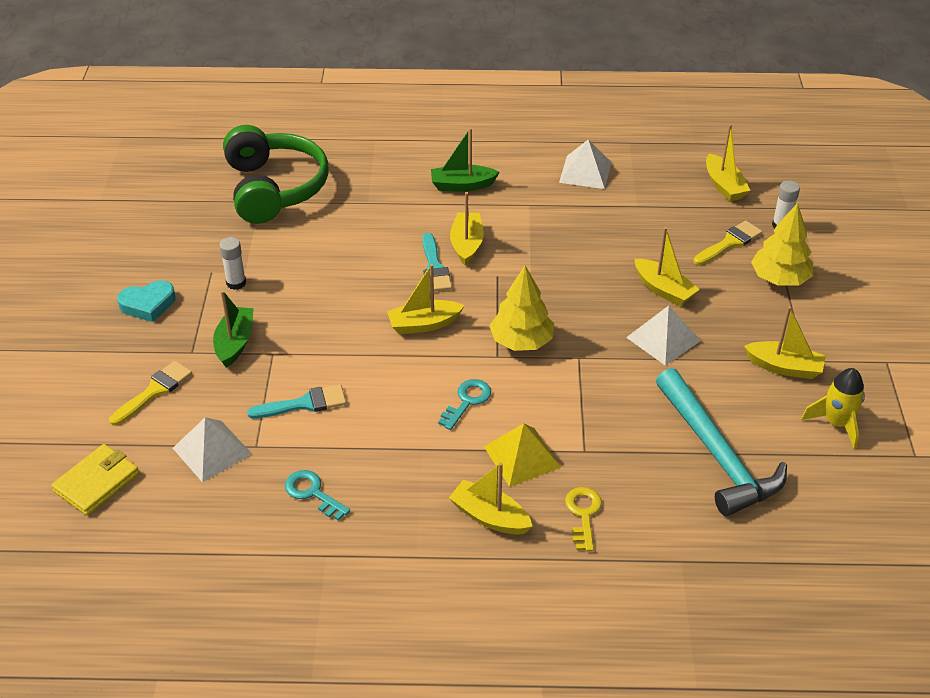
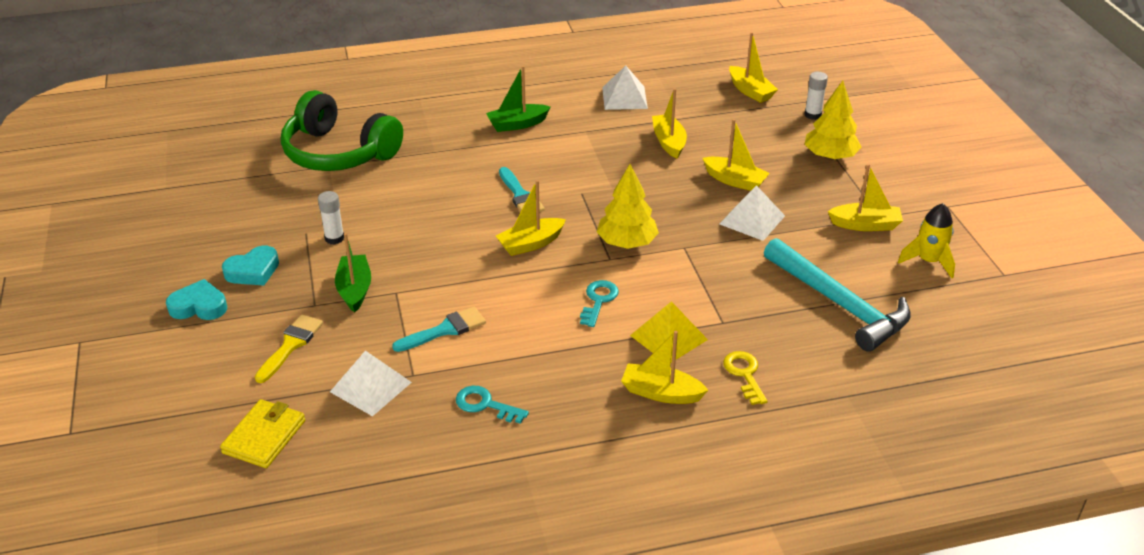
camera: 15 degrees left, 5 degrees down
green headphones [223,125,329,224] -> green headphones turned 150 degrees clockwise [281,90,403,171]
yellow boat [450,192,484,266] -> yellow boat moved to [652,88,687,158]
yellow brush [693,221,762,265] -> none
none -> turquoise heart [166,279,227,320]

